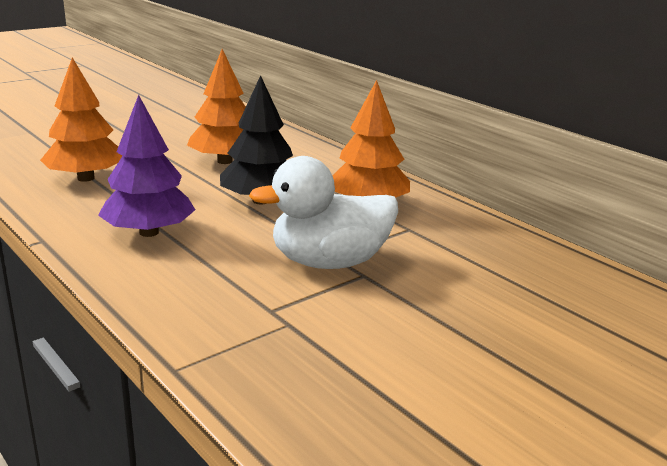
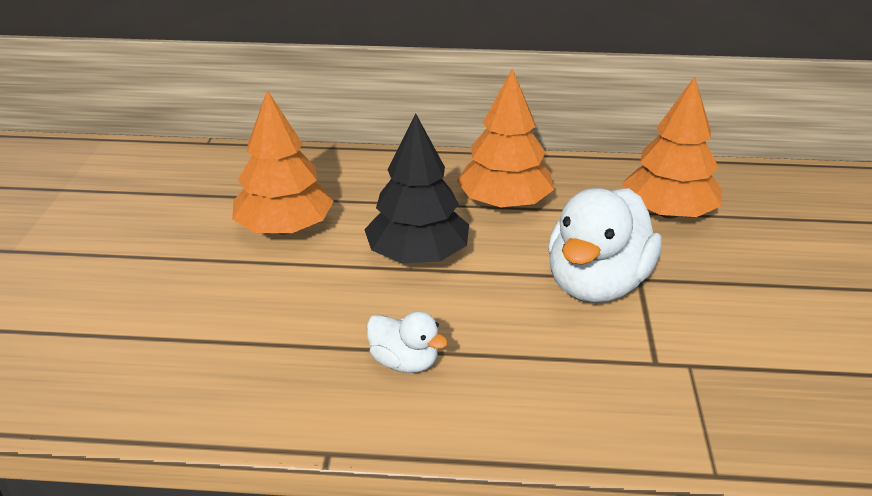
camera: 45 degrees left, 10 degrees up
orange tree [40,57,122,182] -> orange tree moved to [622,77,722,218]
purple tree [98,95,195,237] -> white duck [367,311,448,373]

